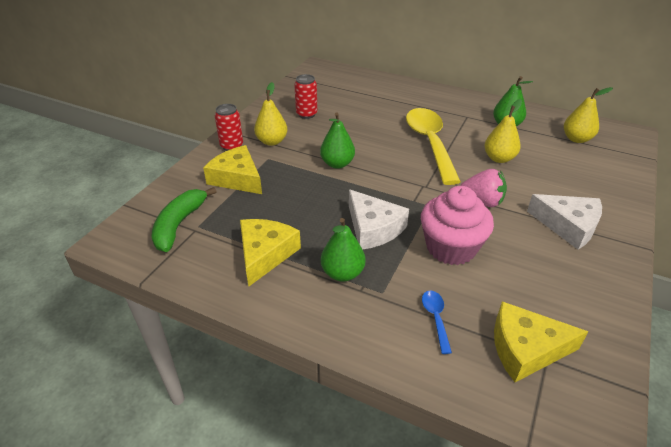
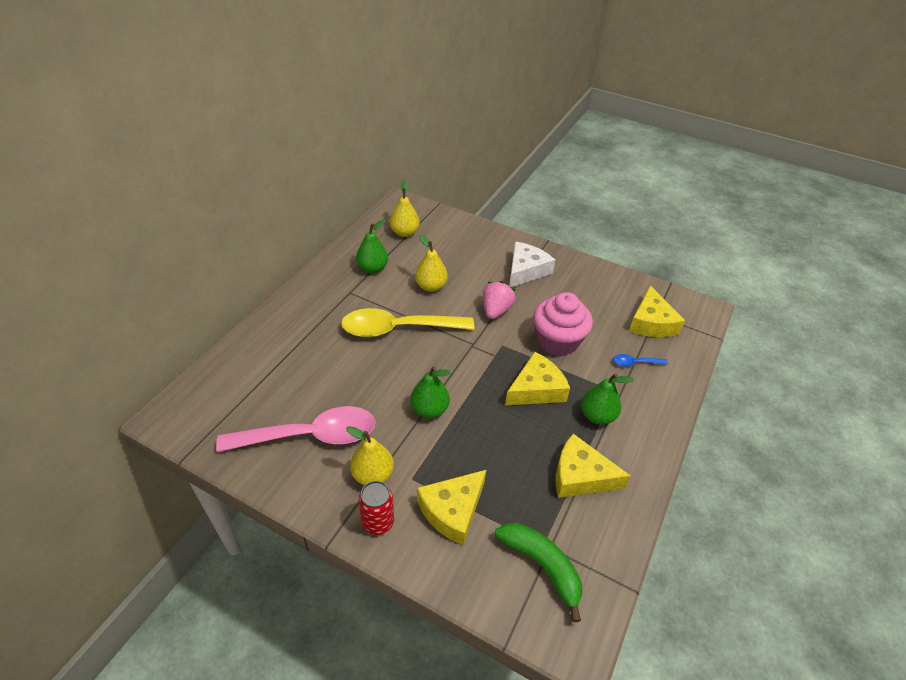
camera: 90 degrees left, 5 degrees up
green banana [151,187,217,252] -> green banana turned 150 degrees counterclockwise [495,523,582,622]
red can [294,74,317,119] -> pink spoon [216,406,376,452]
white cheese [349,189,409,249] -> yellow cheese [505,352,570,405]

